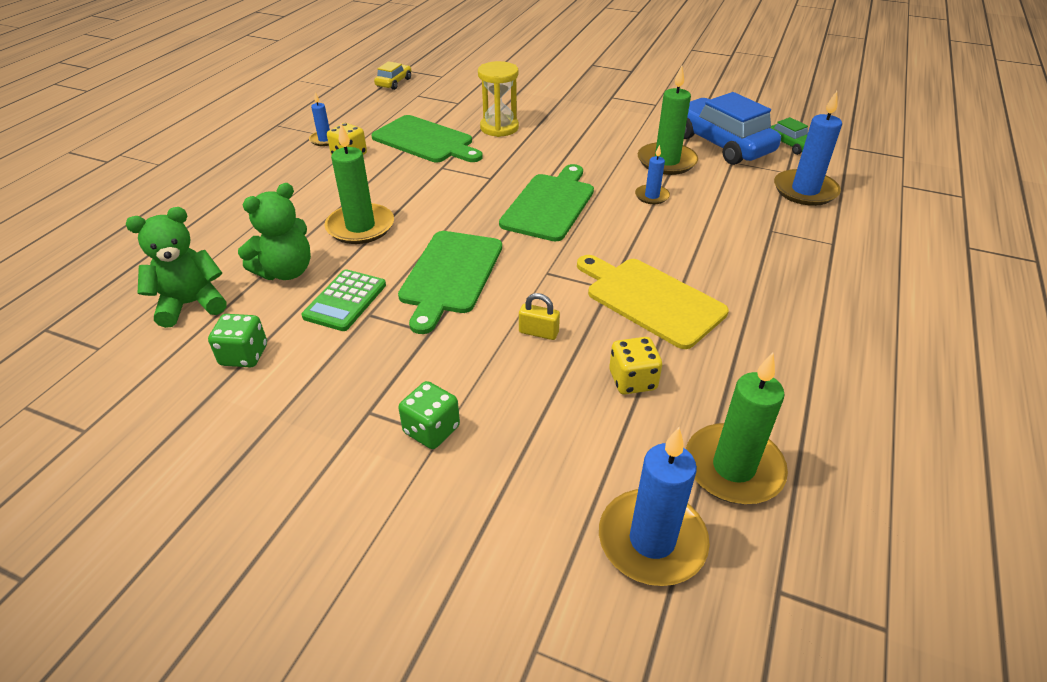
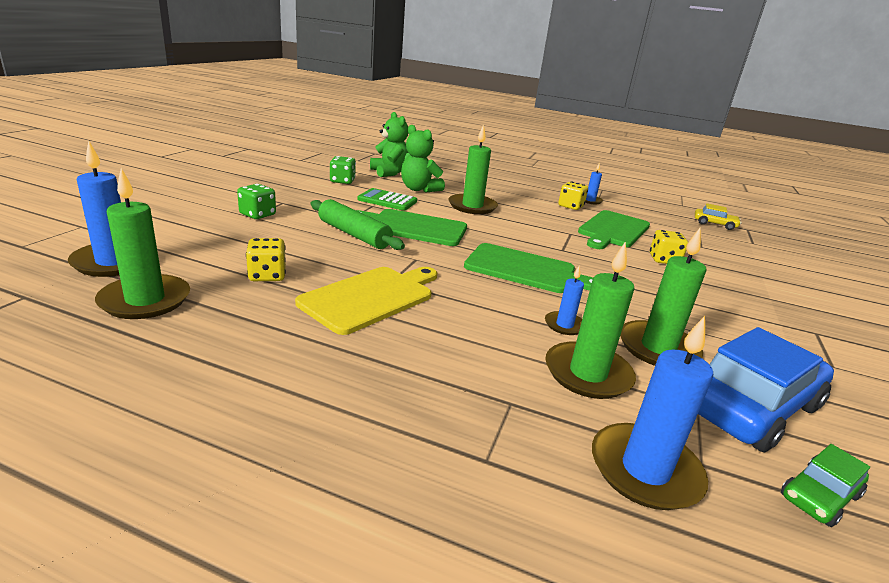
camera: 85 degrees right, 15 degrees down
yellow hourglass [478,61,519,137] -> yellow dice [650,230,688,264]
yellow padlock [519,293,560,340] -> none
none -> green rolling pin [311,199,405,250]
none -> green candle [545,241,636,399]

